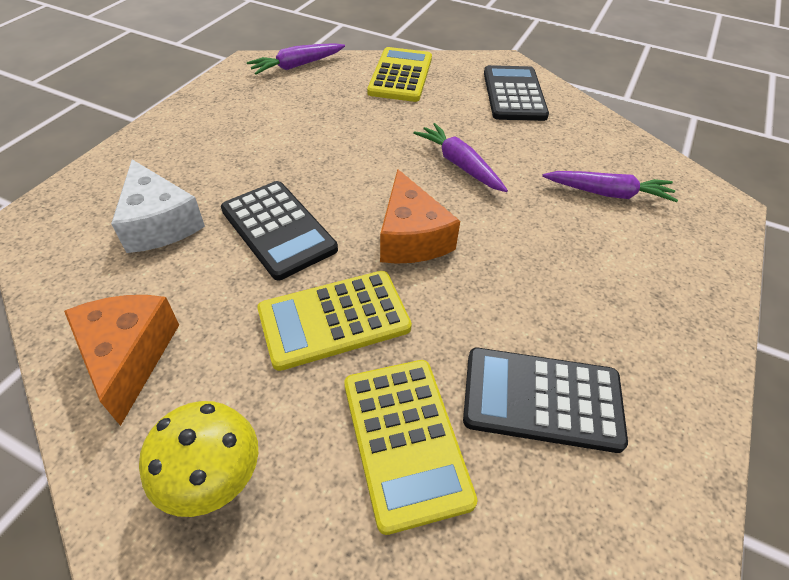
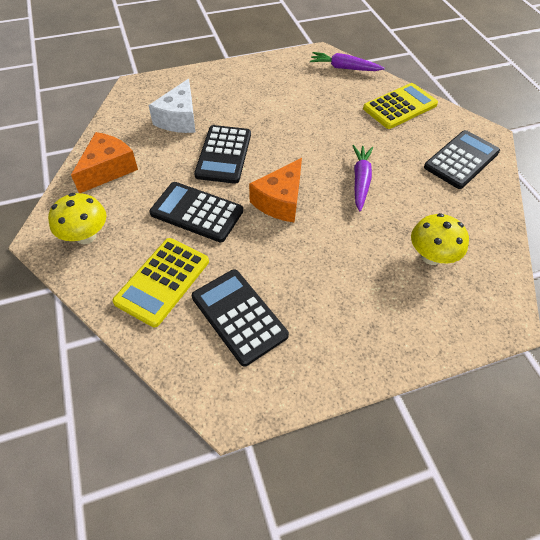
camera: 45 degrees right, 5 degrees up
yellow calculator [257,271,412,371] -> black calculator [149,182,243,242]
purple carrot [542,171,678,202] -> yellow mushroom [411,213,469,265]

